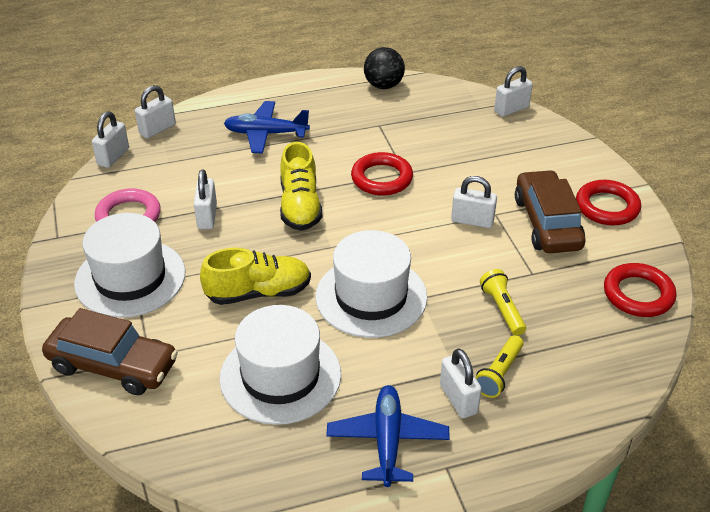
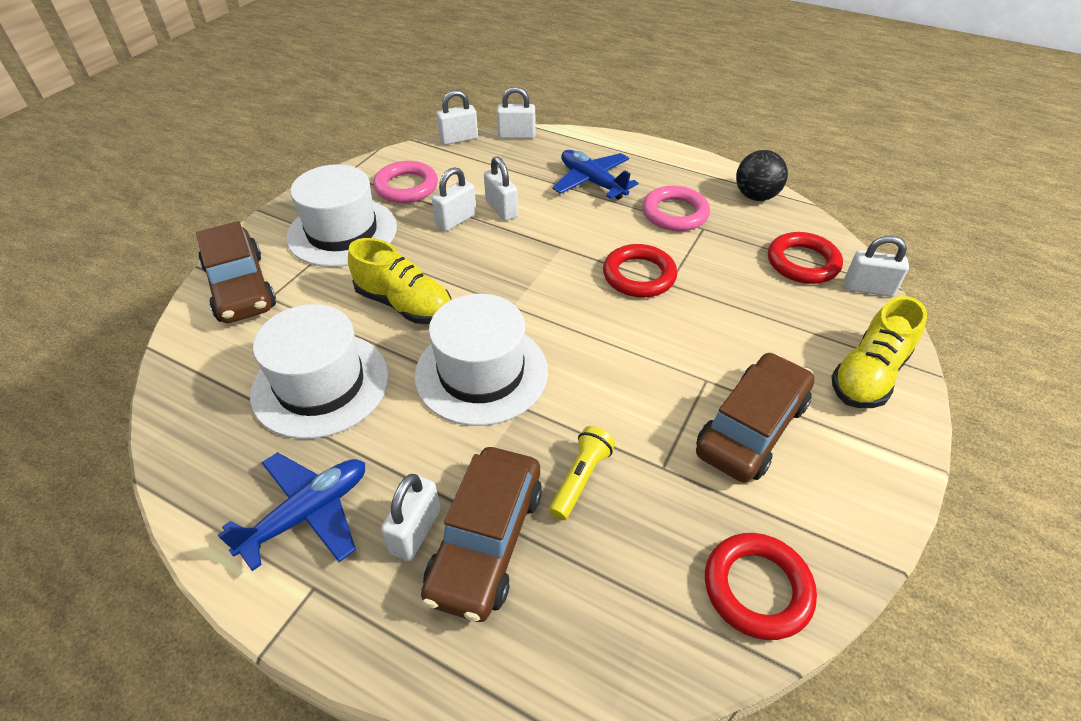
camera: 45 degrees right, 5 degrees up
yellow shoe [280,142,322,231] -> yellow shoe moved to [831,296,927,408]
white padlock [451,176,497,228] -> white padlock moved to [484,156,518,221]
yellow flashlight [475,335,523,398] -> brown car [421,447,542,622]
red ring [576,180,641,225] -> red ring moved to [768,232,843,284]
none -> pink ring [642,186,710,231]

